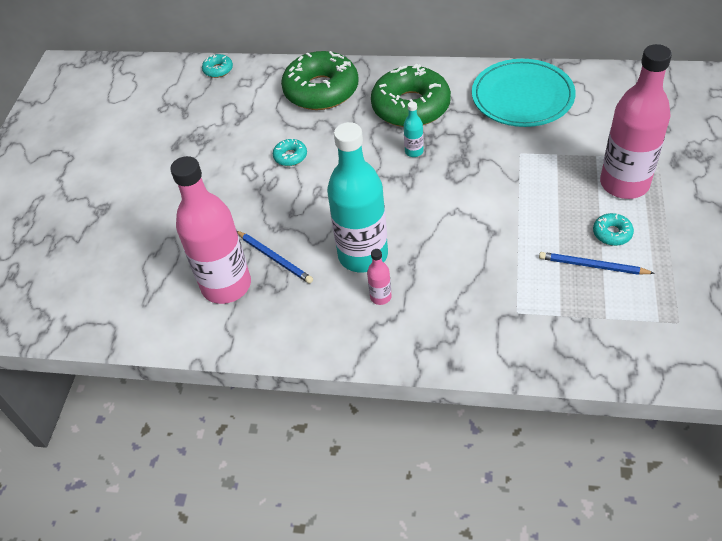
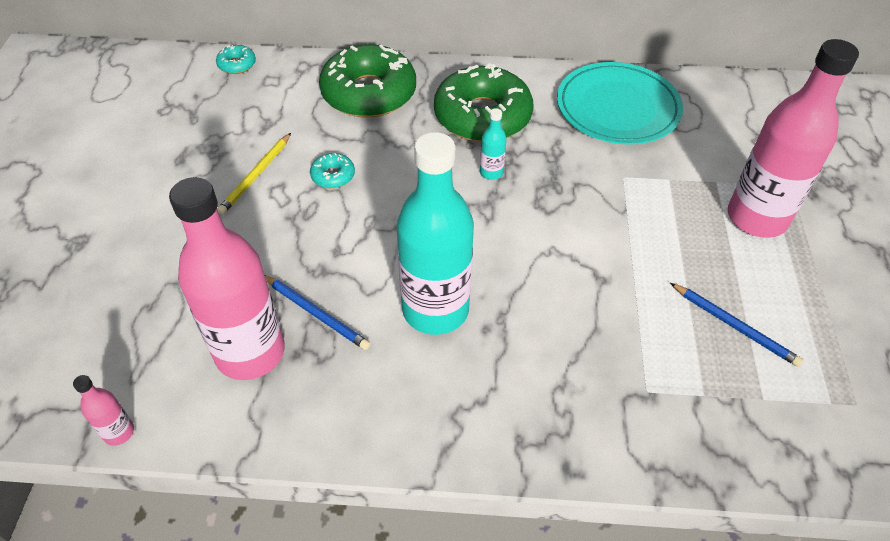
camera: 10 degrees left, 0 degrees up
pink bottle [367,249,392,305] -> pink bottle moved to [73,375,134,446]
blue pencil [539,252,655,275] -> blue pencil turned 150 degrees counterclockwise [670,283,803,367]
turquoise donut [593,213,634,246] -> none
none -> yellow pencil [217,133,291,215]

